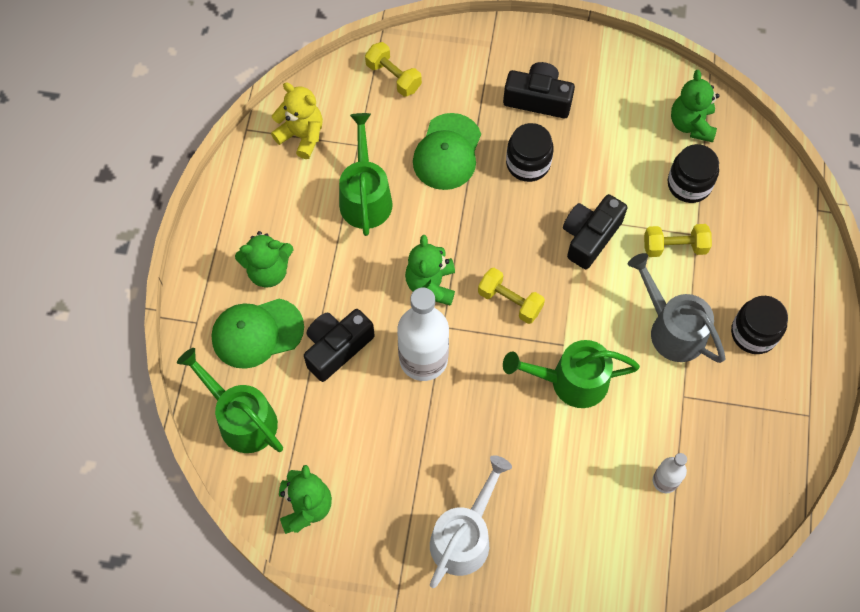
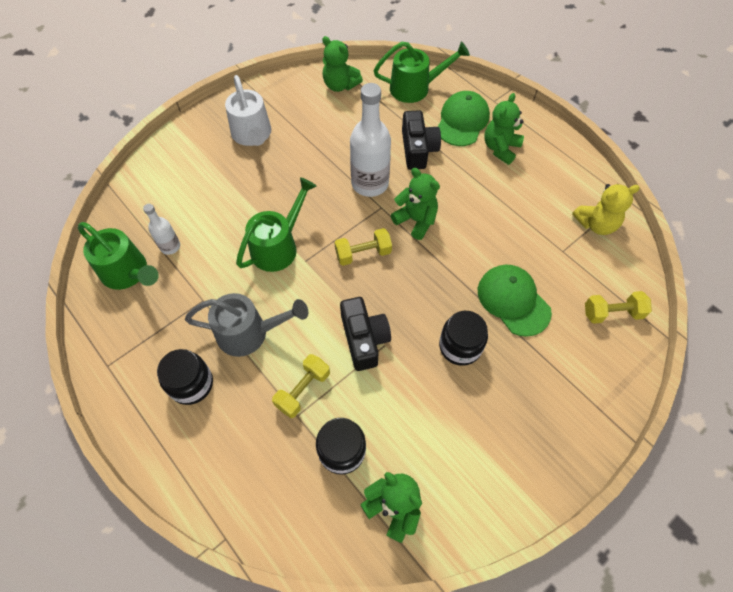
camera: 130 degrees right, 5 degrees down
green watering can [339,113,393,236] -> green watering can moved to [78,222,159,290]
black camera [503,62,575,118] -> none

